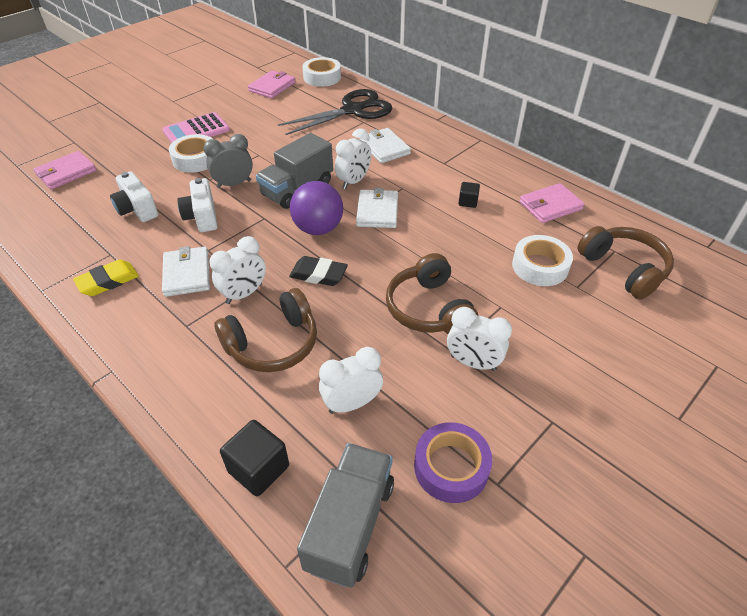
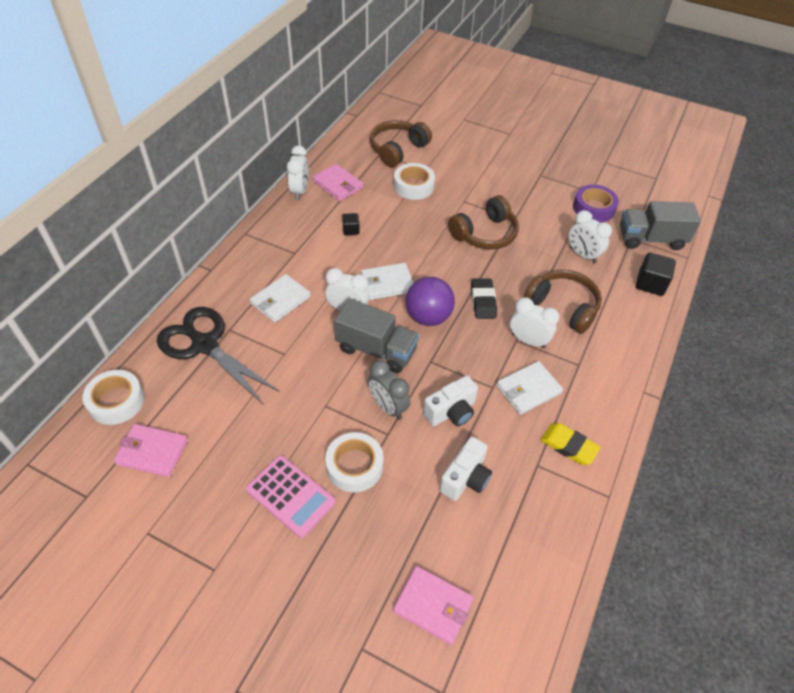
camera: 110 degrees left, 5 degrees up
white clock [447,307,512,371] -> white clock moved to [287,146,309,200]

